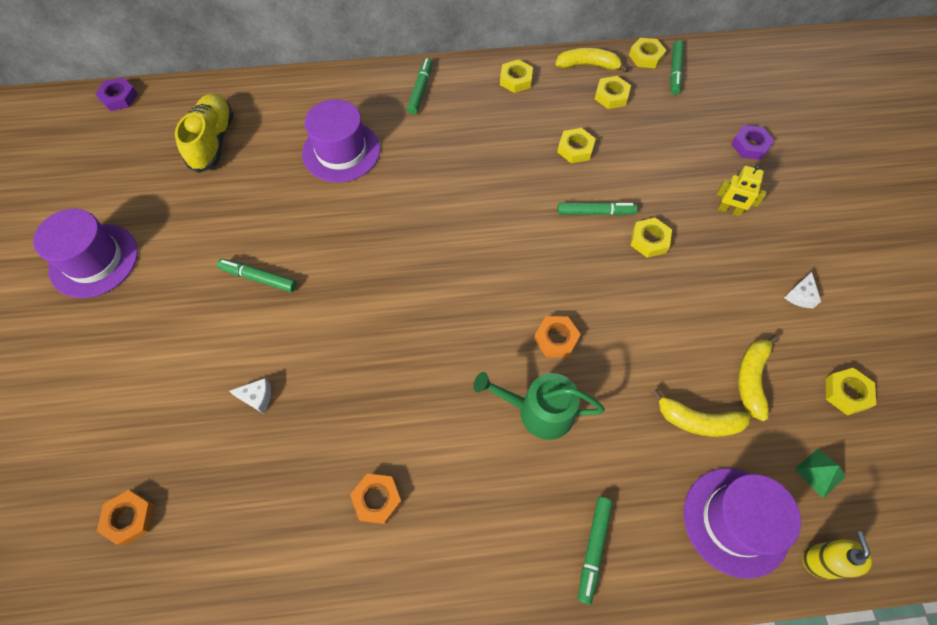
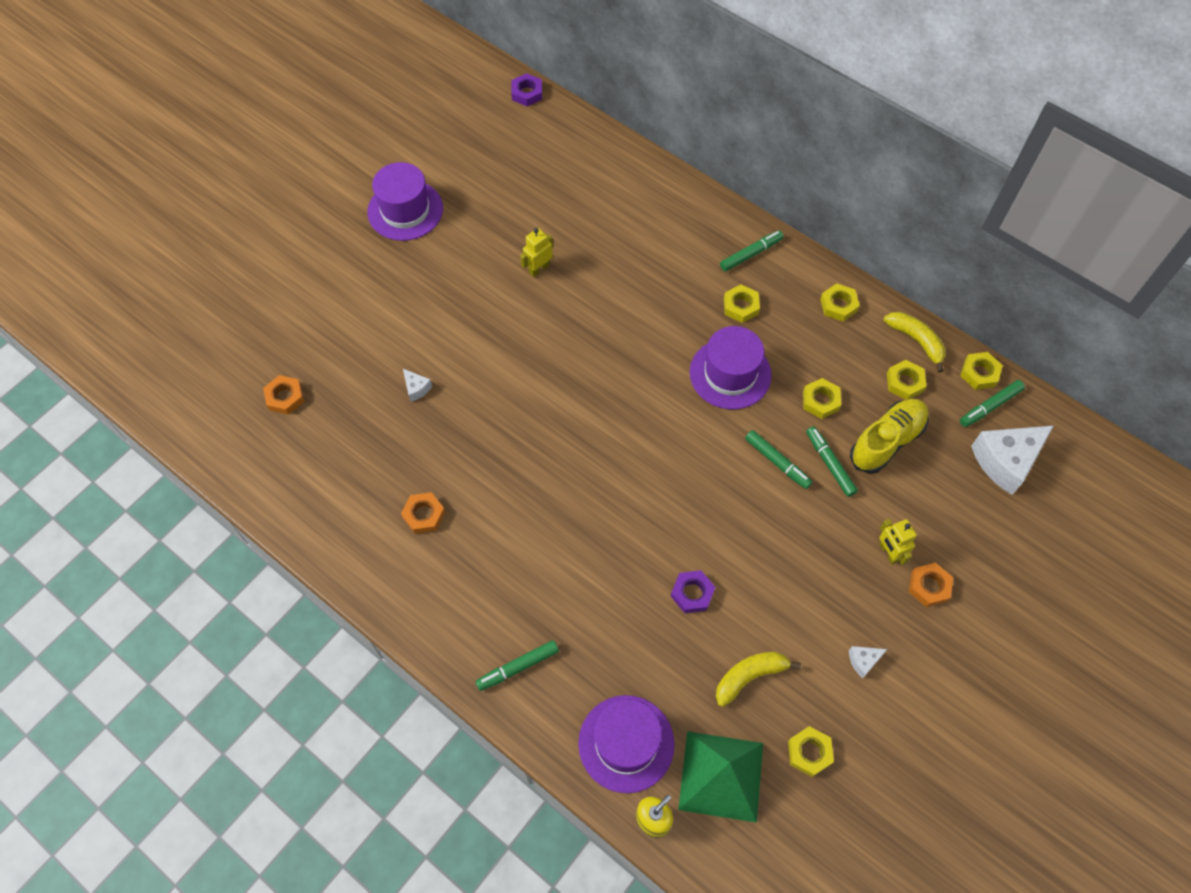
camera: 45 degrees right, 0 degrees up
yellow shoe [175,93,234,173] -> yellow shoe moved to [850,399,929,474]
green marker [217,259,297,292] -> green marker moved to [806,426,858,497]
purple hat [302,99,380,182] -> purple hat moved to [690,326,772,409]
green watering can [473,372,605,440] -> none
orange nut [534,316,581,357] -> orange nut moved to [909,563,953,607]
yellow nut [630,218,672,258] -> yellow nut moved to [724,284,760,323]
yellow banana [651,389,751,437] -> none
purple nut [731,125,774,160] -> purple nut moved to [671,570,715,613]
green pyramid [795,448,846,498] -> green pyramid [678,731,763,823], size x2.28
none -> yellow robot [520,228,553,277]
none -> white cheese [971,426,1053,495]

